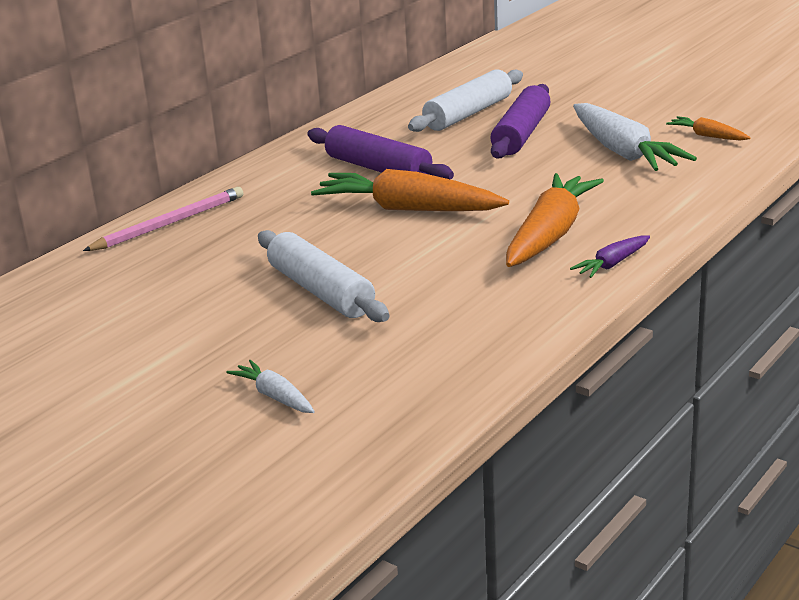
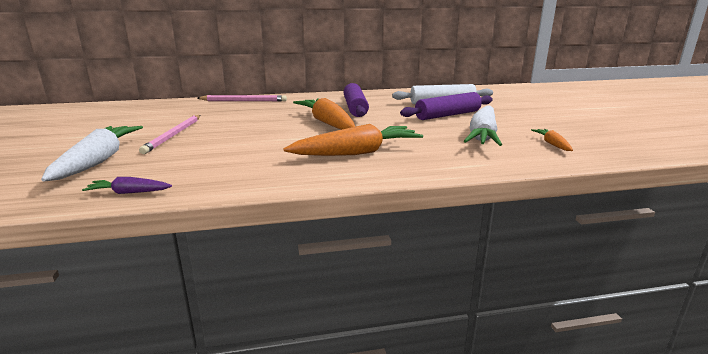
camera: 40 degrees right, 5 degrees down
white carrot [226,360,315,413] -> white carrot [41,126,143,181], size x2.07
white rolling pin [258,230,390,322] -> none
purple carrot [570,235,650,278] -> purple carrot moved to [82,177,172,194]
none -> pink pencil [139,115,200,154]

